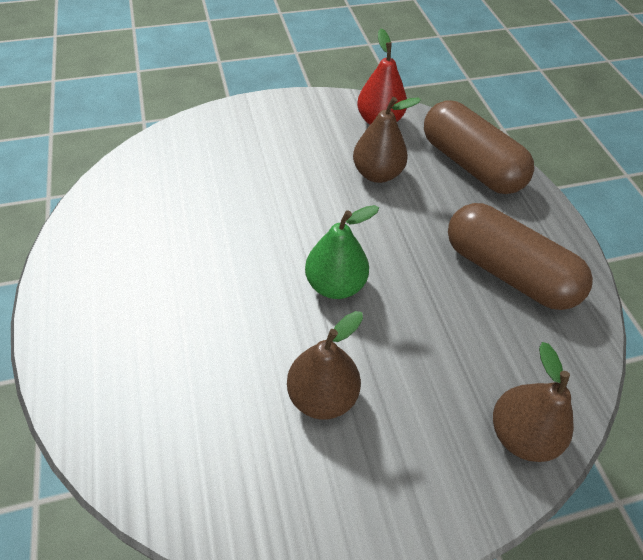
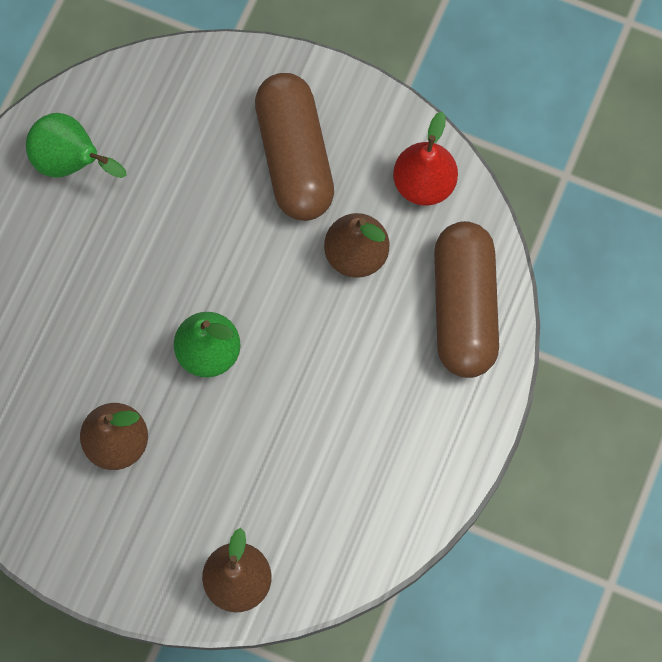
camera: 40 degrees right, 20 degrees up
brown capsule [448,203,593,310] -> brown capsule moved to [255,73,334,221]
none -> green pear [26,113,127,178]

